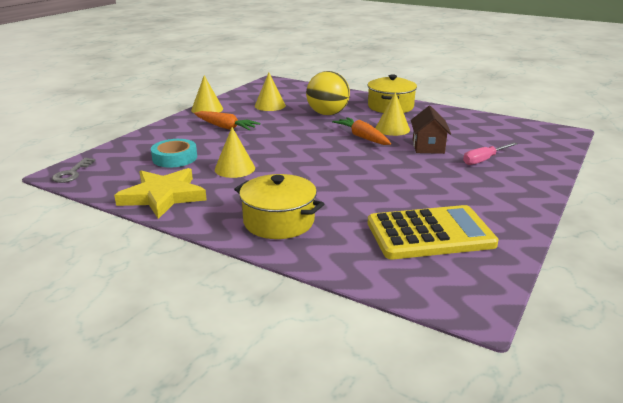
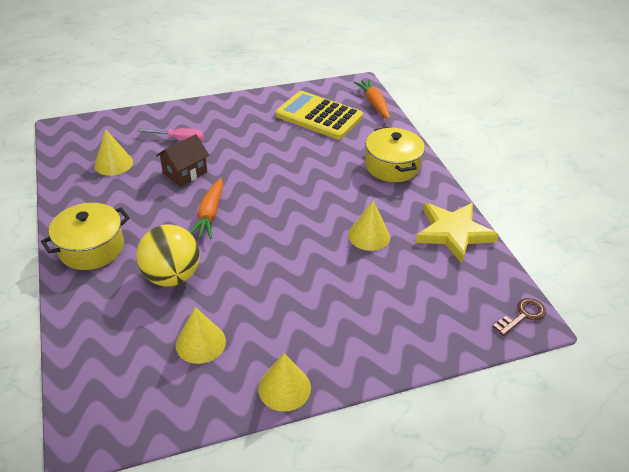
camera: 140 degrees left, 15 degrees up
grey key [52,158,96,183] -> brown key [493,298,546,336]
turquoise tape [151,139,197,167] -> none
orange carrot [194,111,260,130] -> orange carrot moved to [353,79,390,119]
yellow cone [375,92,410,136] -> yellow cone moved to [94,129,133,176]

